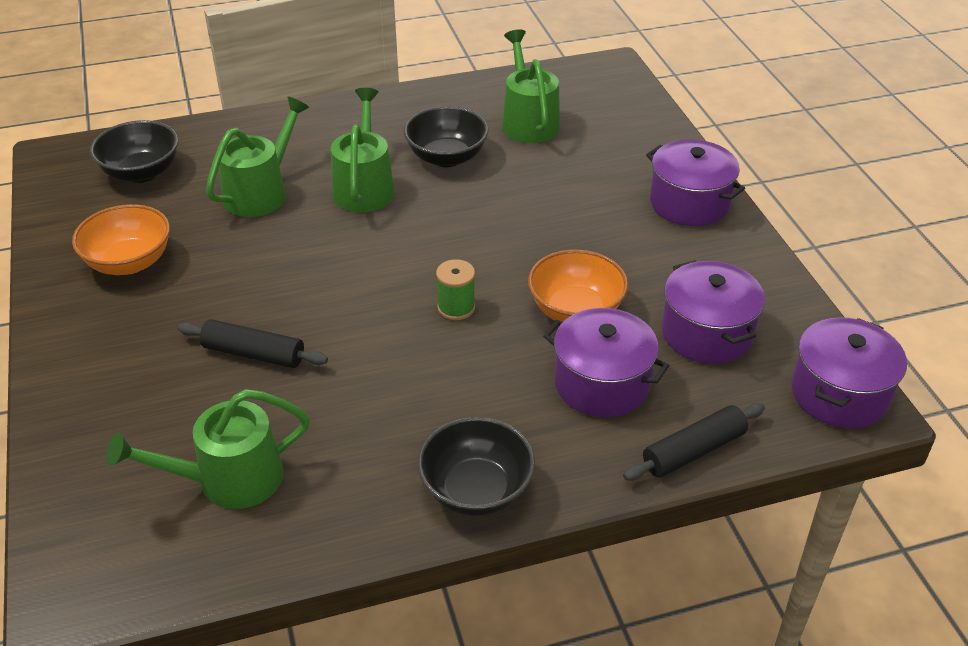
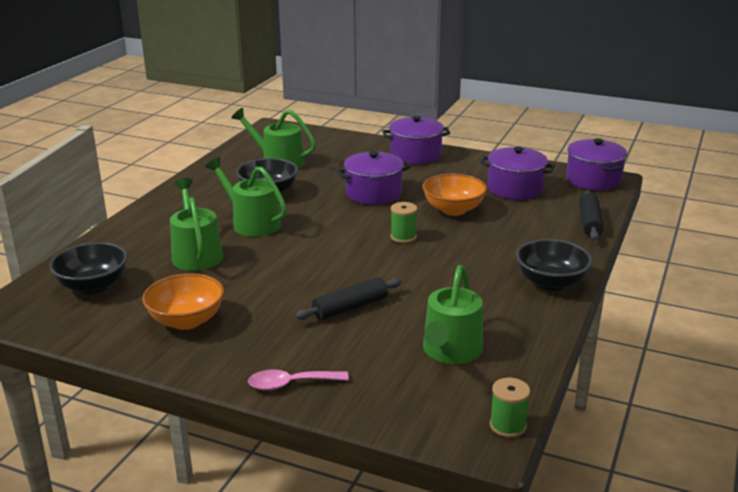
camera: 50 degrees left, 15 degrees down
purple pot [543,308,669,417] -> purple pot moved to [337,151,411,205]
none -> pink spoon [248,369,349,390]
none -> green spool [490,378,530,438]

